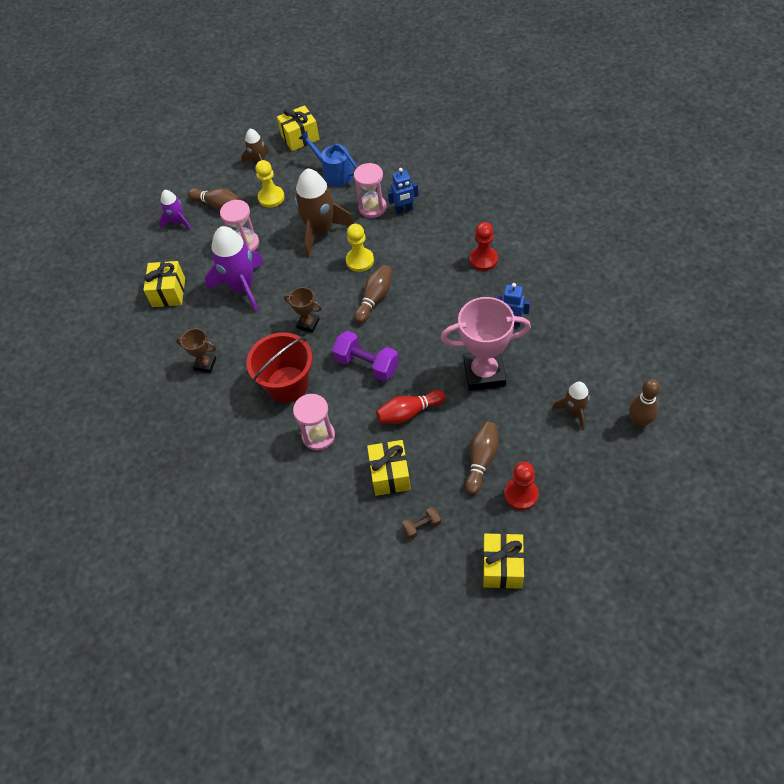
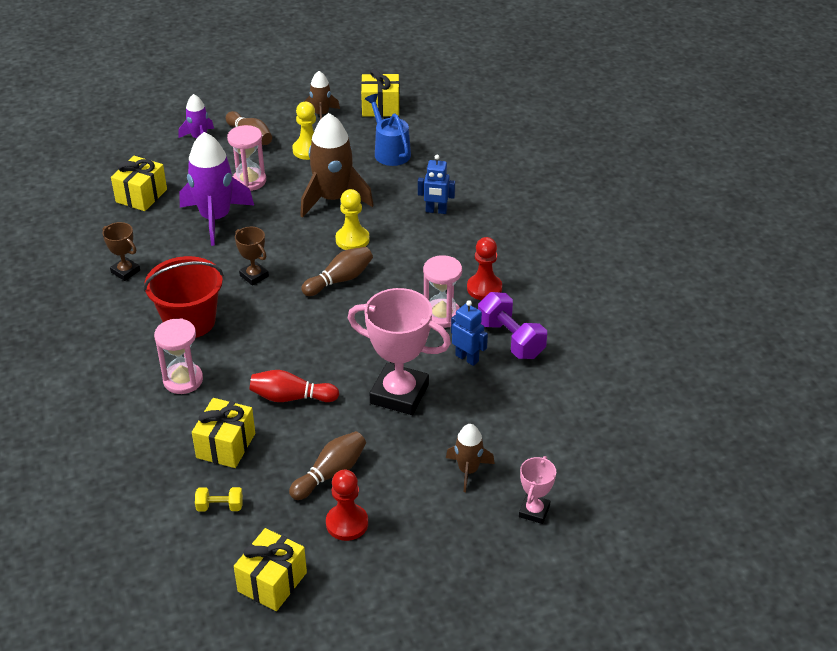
camera: 20 degrees right, 15 degrees down
purple dumbbell [332,331,399,381] -> purple dumbbell moved to [478,292,547,359]
pink hourglass [354,163,387,218] -> pink hourglass moved to [423,255,462,328]
brown dumbbell [402,507,441,539] -> yellow dumbbell [195,487,243,512]
brown bowling pin [629,379,660,428] -> pink trophy [519,456,556,524]

